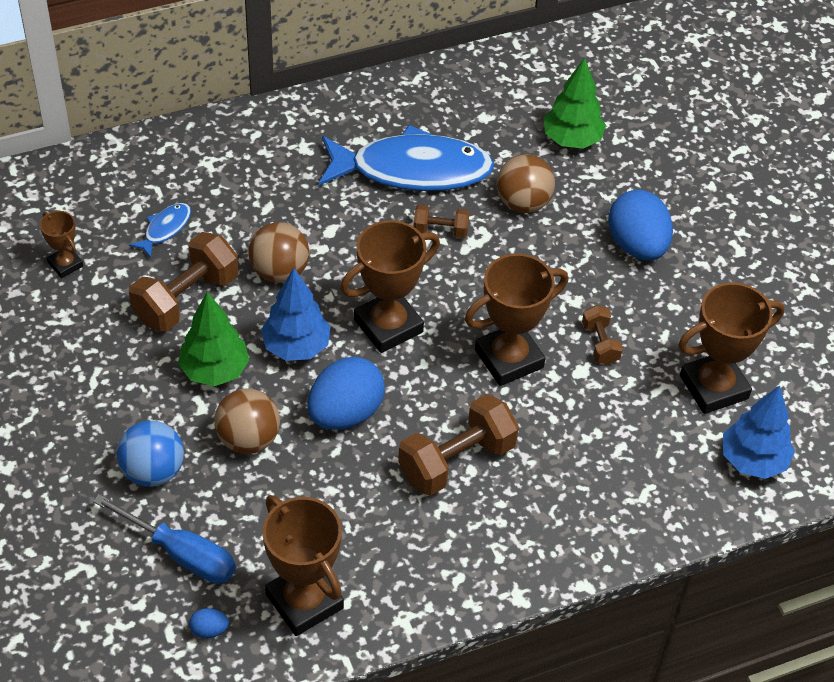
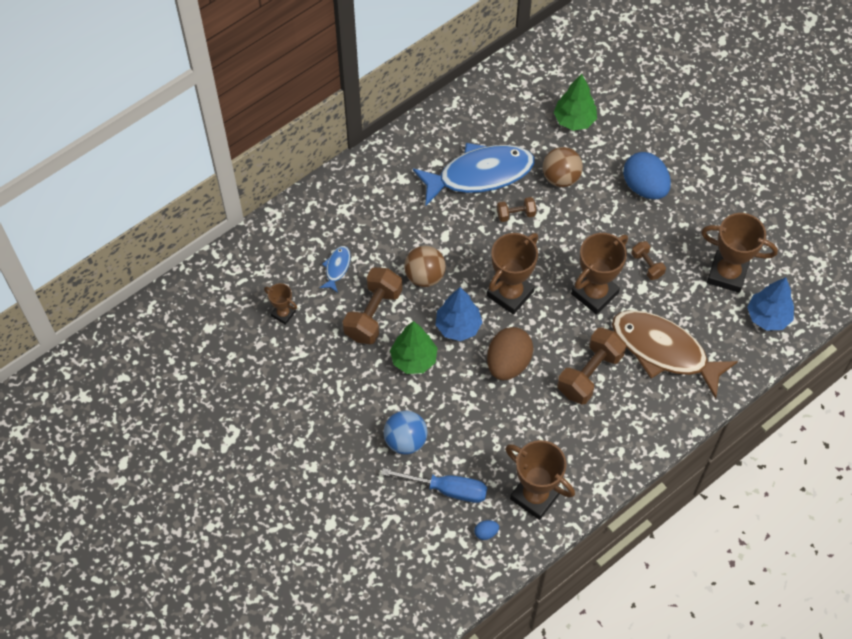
camera: 15 degrees left, 10 degrees up
brown ball [214,388,280,454] -> none
blue egg [307,357,385,430] -> brown egg [487,327,533,380]
brown trophy [678,282,784,414] -> brown trophy turned 60 degrees clockwise [701,213,778,293]
none -> brown fish [612,310,738,399]

